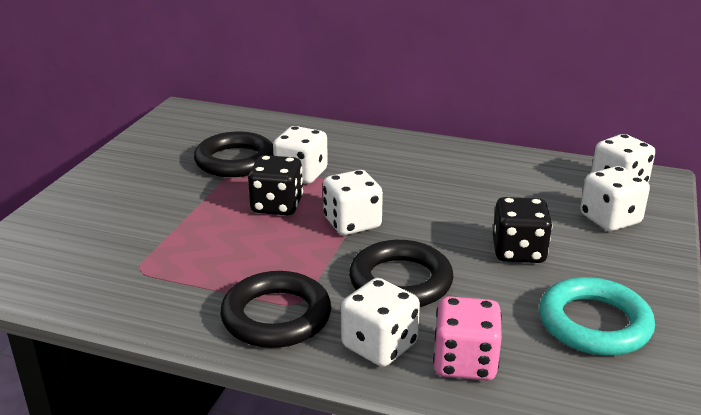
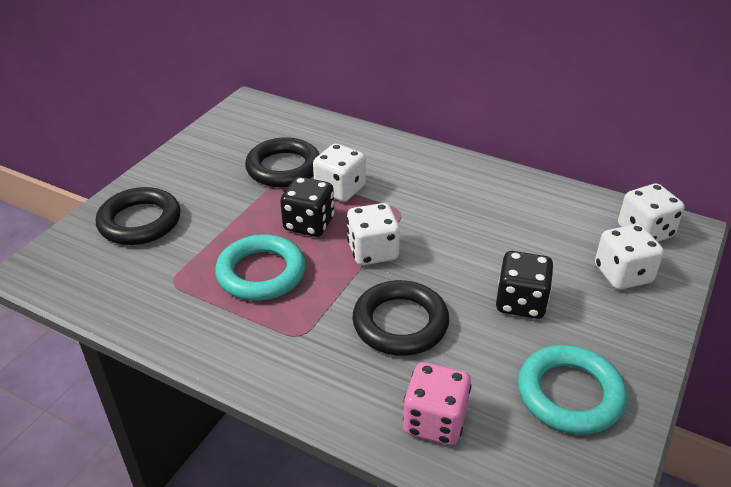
camera: 10 degrees right, 10 degrees up
black ring [220,271,331,348] -> black ring moved to [96,187,181,245]
white dice [341,278,420,367] -> none
none -> turquoise ring [215,234,306,301]

